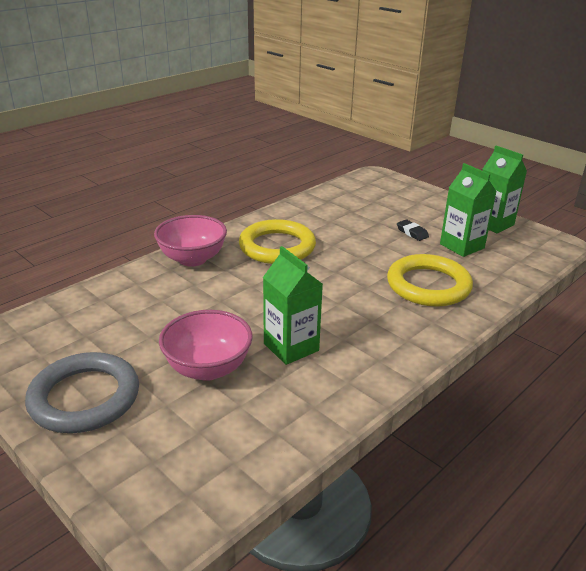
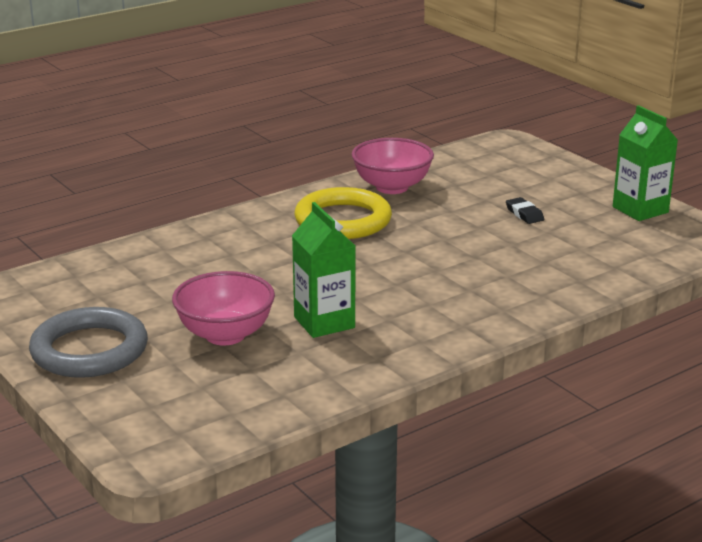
camera: 10 degrees right, 5 degrees down
pink bowl [154,215,227,267] -> pink bowl moved to [352,138,434,194]
yellow ring [387,254,473,307] -> none
green carton [440,163,497,257] -> none

